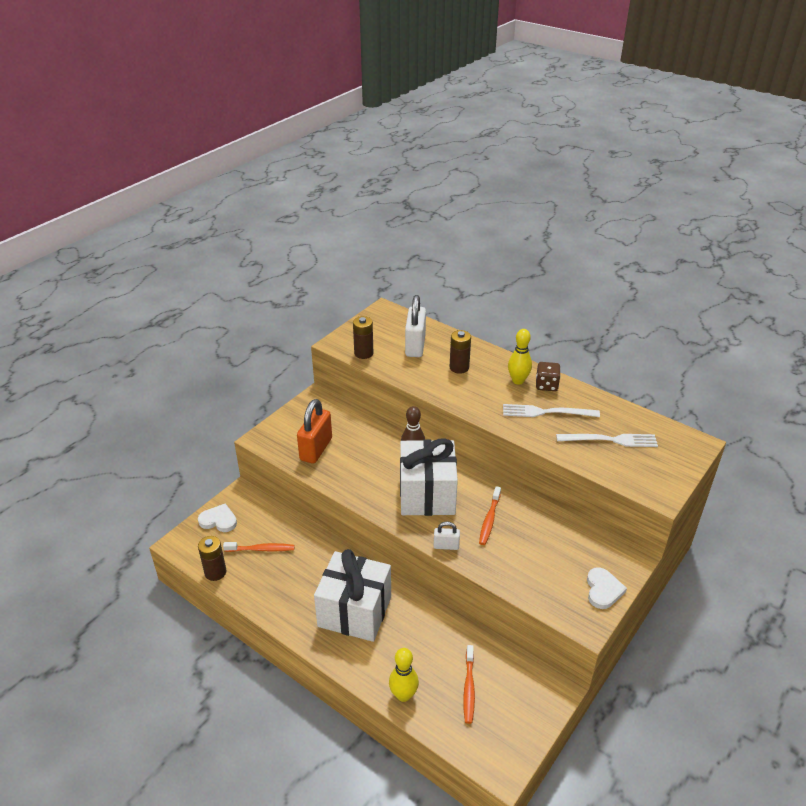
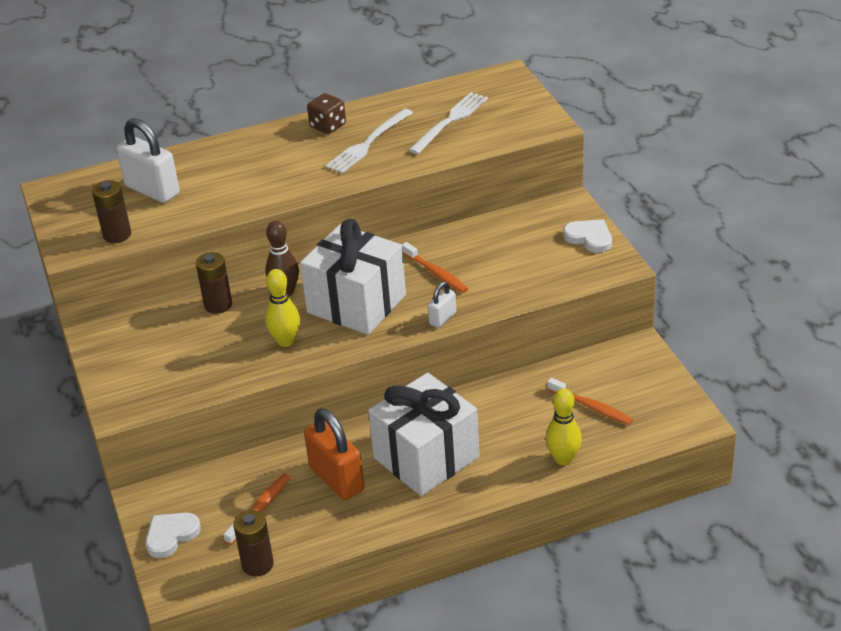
camera: 55 degrees left, 0 degrees up
orange padlock [297,399,332,464] -> orange padlock moved to [304,408,364,500]
brown battery [450,330,471,374] -> brown battery moved to [196,252,232,314]
yellow bowling pin [508,329,532,384] -> yellow bowling pin moved to [265,269,300,347]

